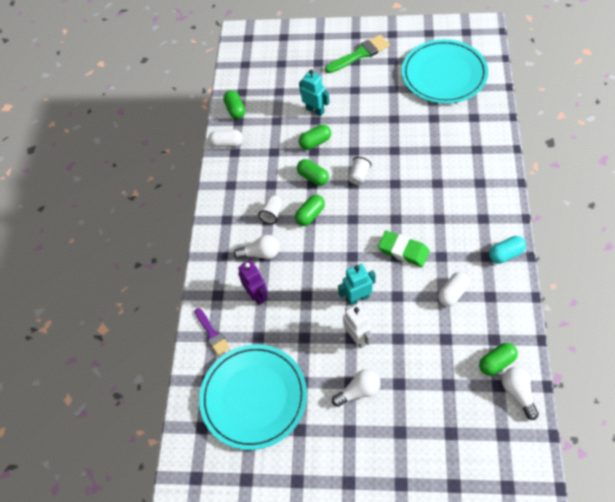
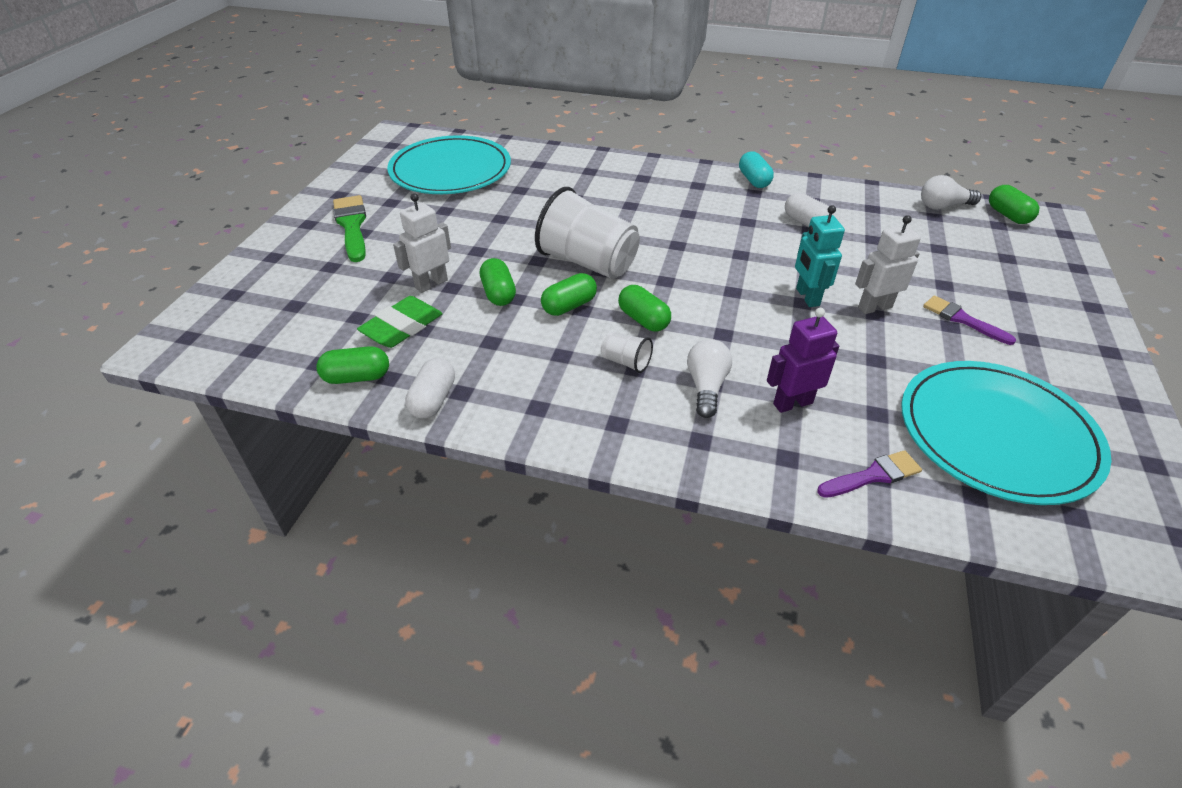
camera: 85 degrees left, 15 degrees down
turquoise robot [299,69,330,116] -> white robot [393,193,451,293]
white light bulb [332,369,381,407] -> purple brush [923,296,1016,345]
white cup [348,157,371,185] -> white cup [535,187,640,279], size x2.30
green eraser [378,231,430,267] -> green eraser moved to [357,296,443,348]
green capsule [479,343,518,376] -> green capsule moved to [989,185,1039,224]

